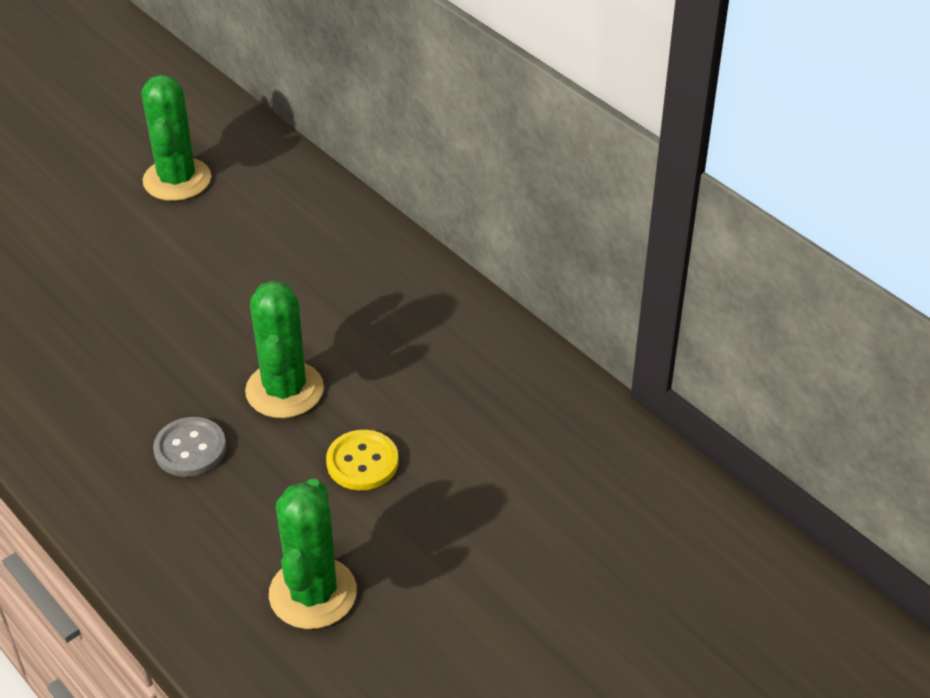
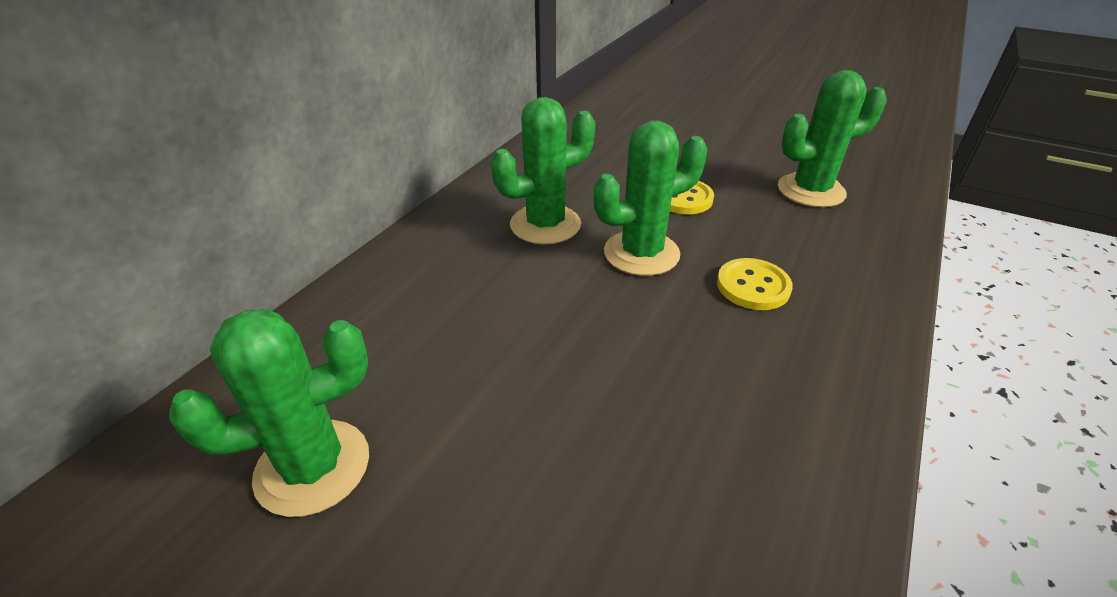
camera: 110 degrees left, 5 degrees down
grey button [153,417,226,477] -> yellow button [717,258,793,310]
none -> green cactus [491,97,595,245]

